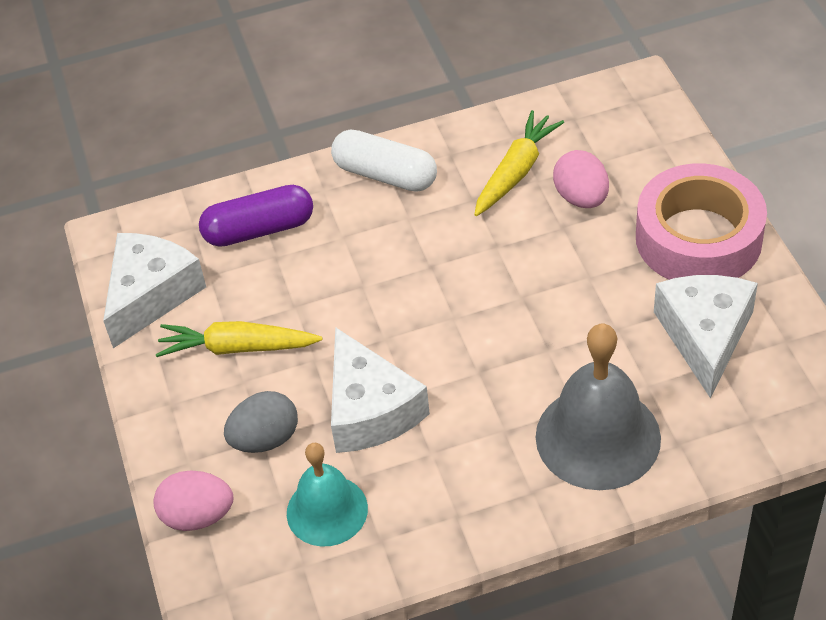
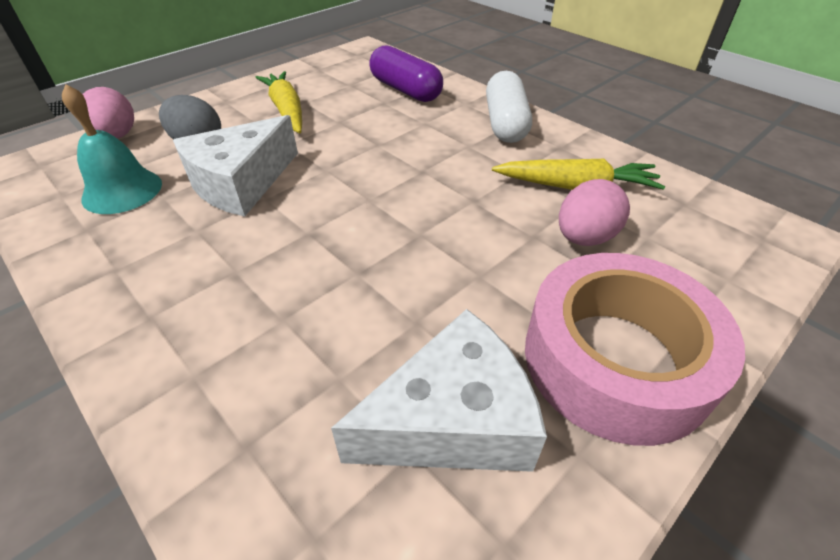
camera: 60 degrees right, 5 degrees down
white cheese [103,233,206,348] -> none
grey bell [535,324,661,490] -> none

